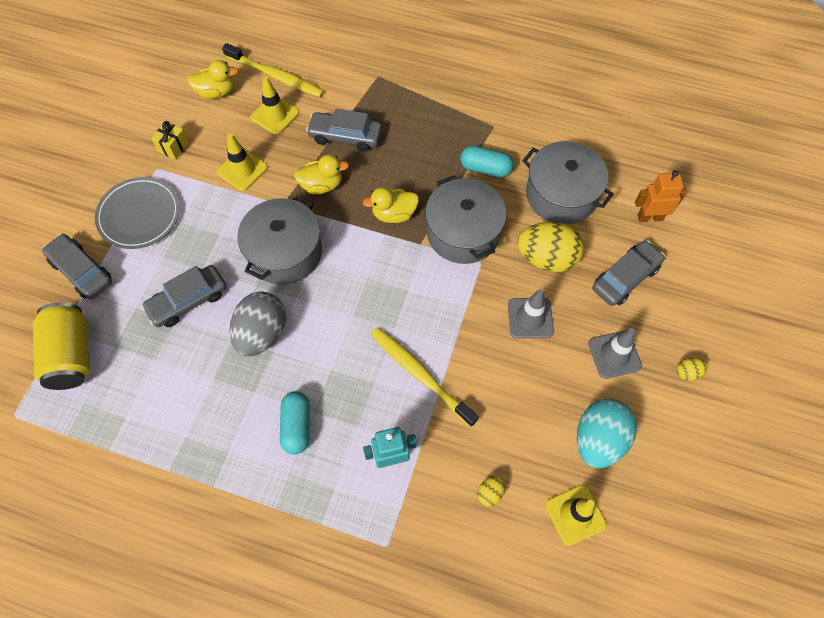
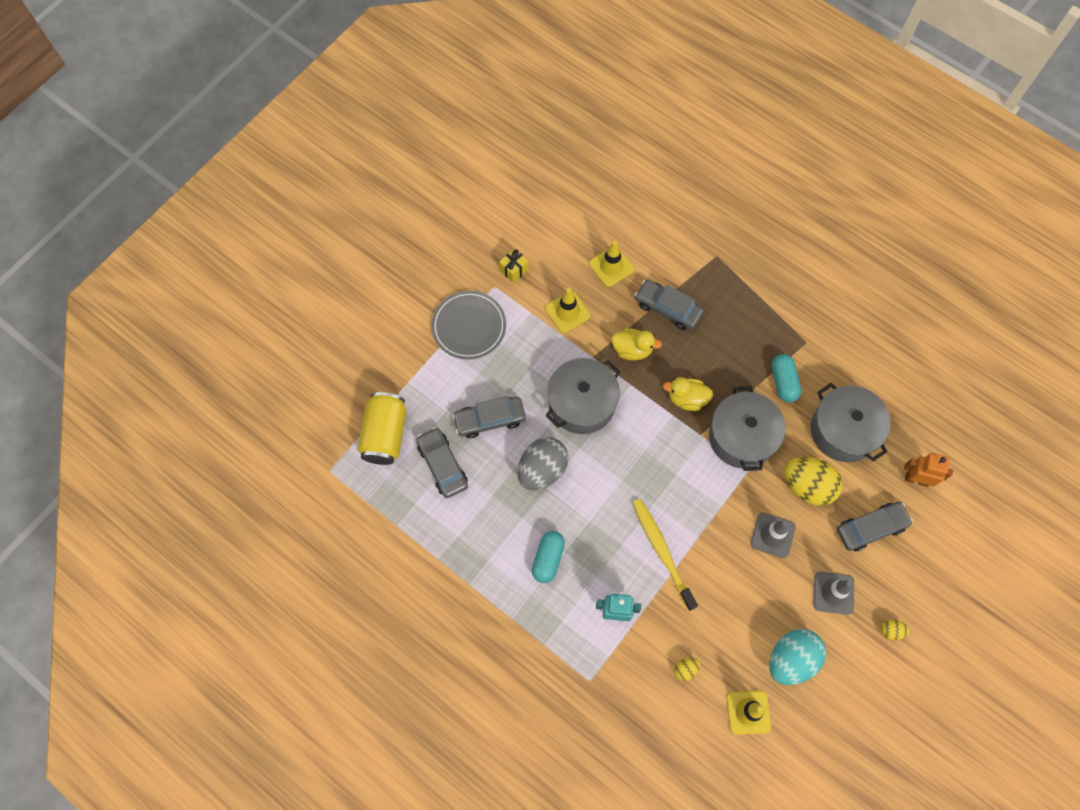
camera: 20 degrees right, 5 degrees up
grey car [42,234,112,300] -> grey car moved to [416,427,468,498]
yellow duck [187,60,238,99] -> none
yellow toothbrush [222,43,324,97] -> none
turquoise capsule [460,146,513,178] -> turquoise capsule turned 45 degrees clockwise [772,354,802,402]

